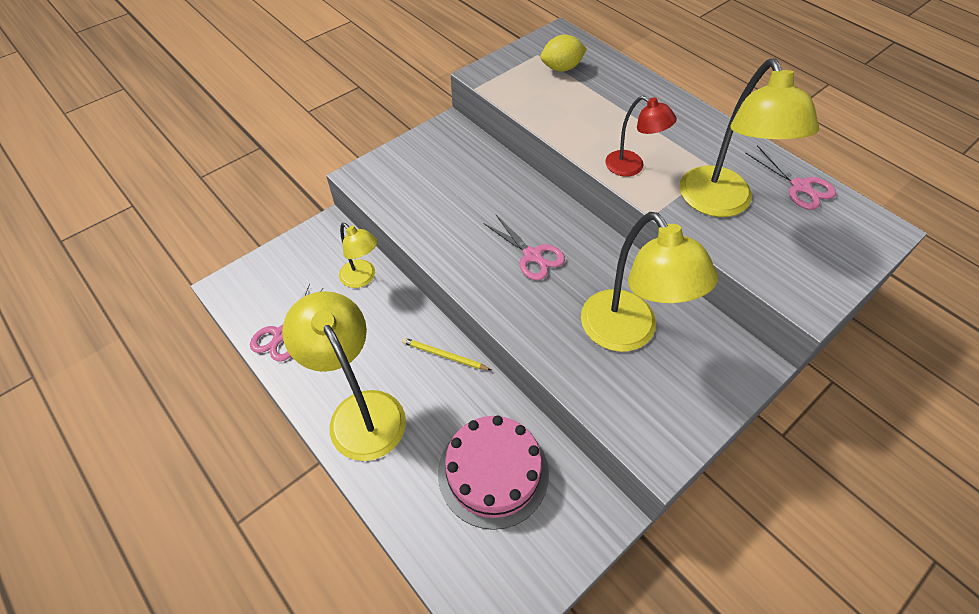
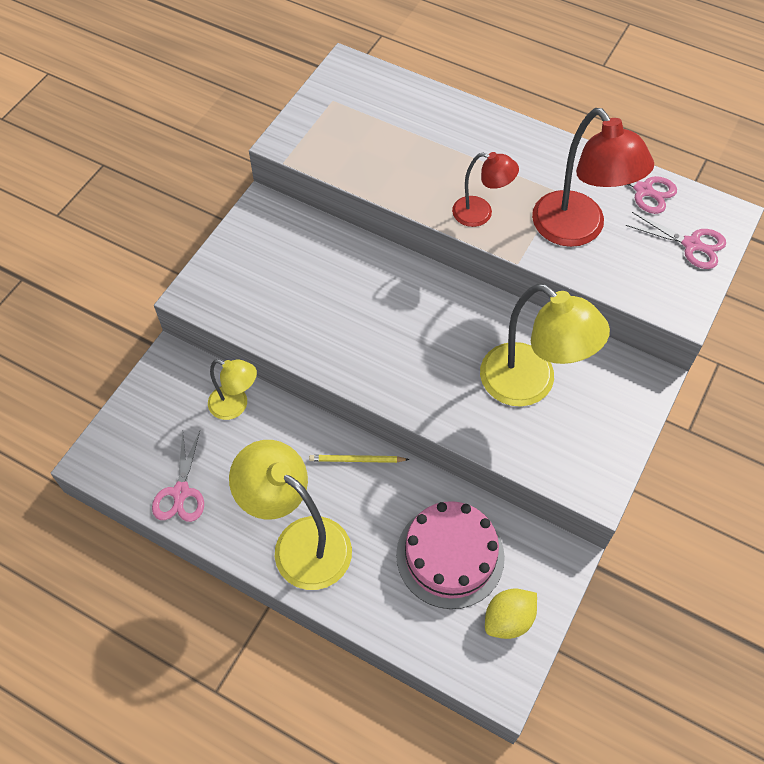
camera: 20 degrees left, 5 degrees up
pink scissors [484,215,565,280] -> pink scissors moved to [625,212,726,269]
yellow lemon [541,35,587,72] -> yellow lemon moved to [485,589,537,639]
yellow lamp [680,58,819,217] -> red lamp [532,108,654,247]

